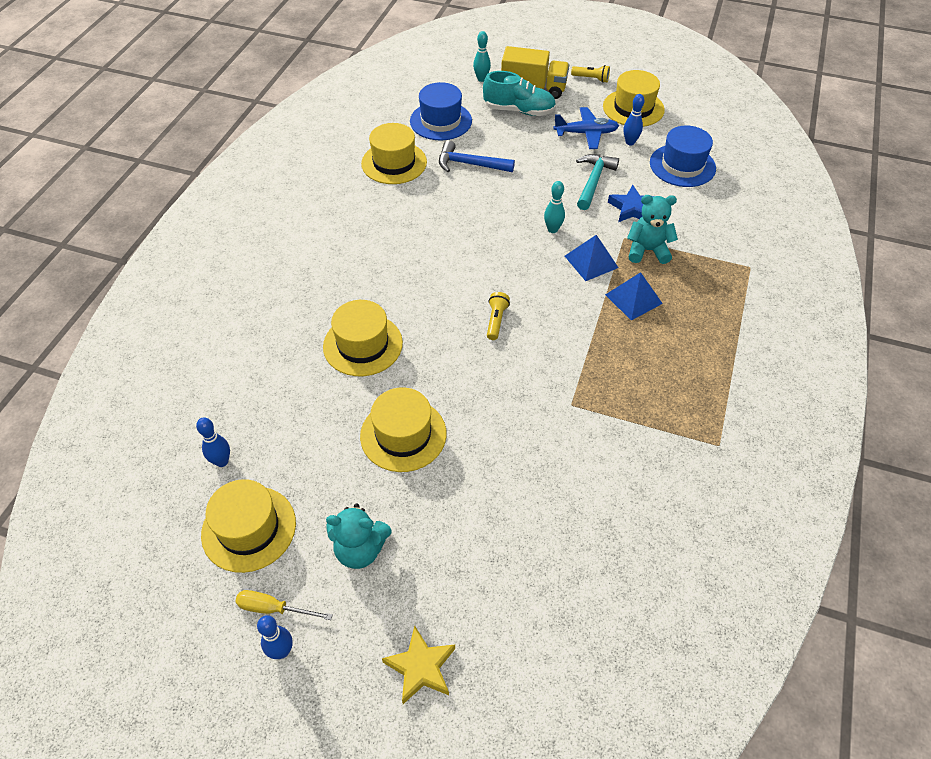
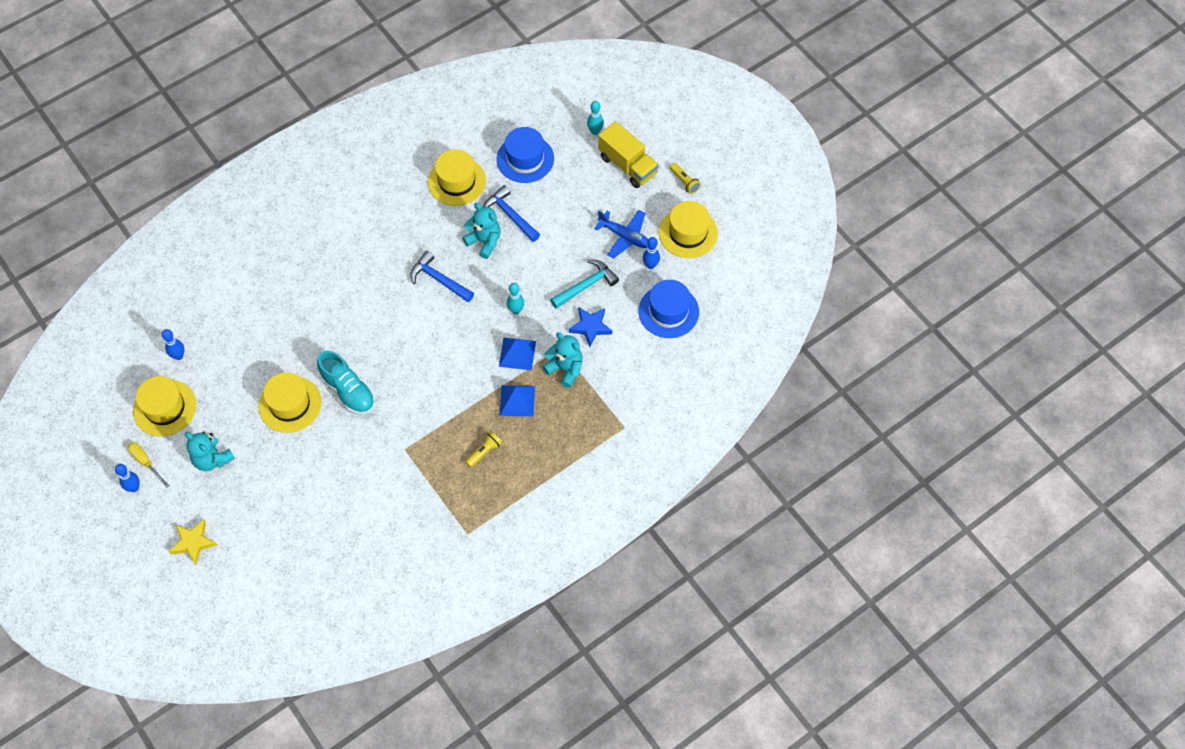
camera: 35 degrees right, 10 degrees up
yellow hat [323,300,403,376] -> none
turquoise shoe [483,71,556,116] -> turquoise shoe moved to [317,351,375,415]
yellow flashlight [487,292,510,340] -> yellow flashlight moved to [465,431,502,467]
none -> blue hammer [410,251,474,302]
none -> turquoise teddy bear [462,203,501,259]

